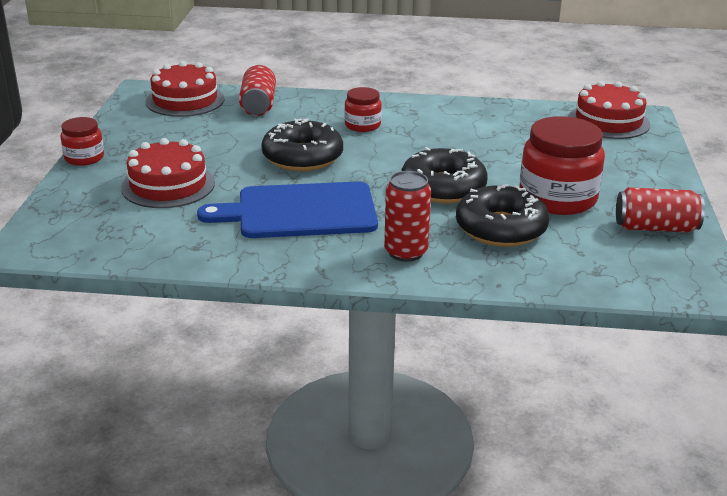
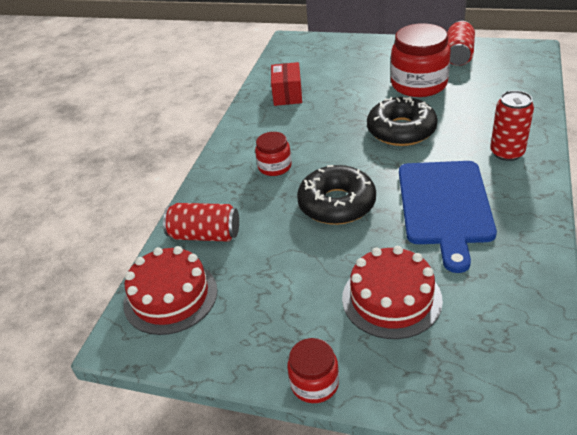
camera: 75 degrees left, 10 degrees up
black donut [456,184,549,247] -> none
red cake [568,81,650,139] -> none
none -> red box [271,62,302,106]

